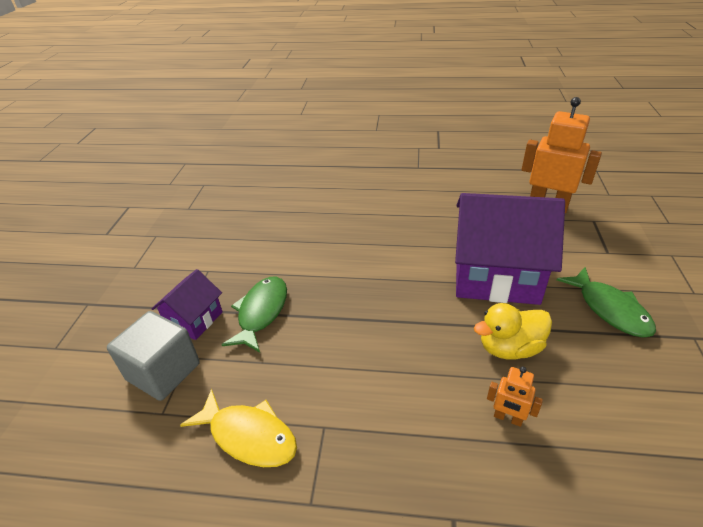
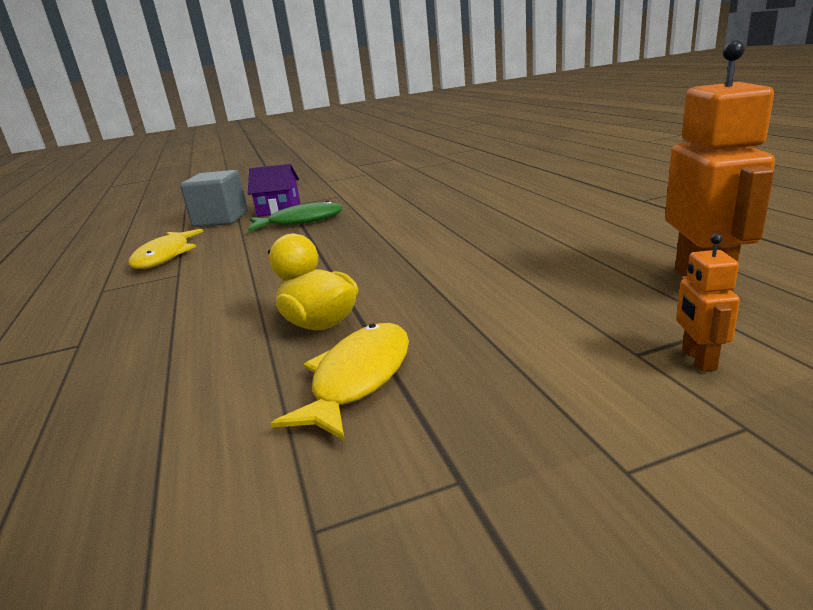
camera: 65 degrees right, 15 degrees down
purple house [455,193,565,305] -> none
orange robot [487,366,543,427] -> orange robot moved to [676,234,740,371]
green fish [557,267,656,338] -> none
none -> yellow fish [271,323,409,441]

